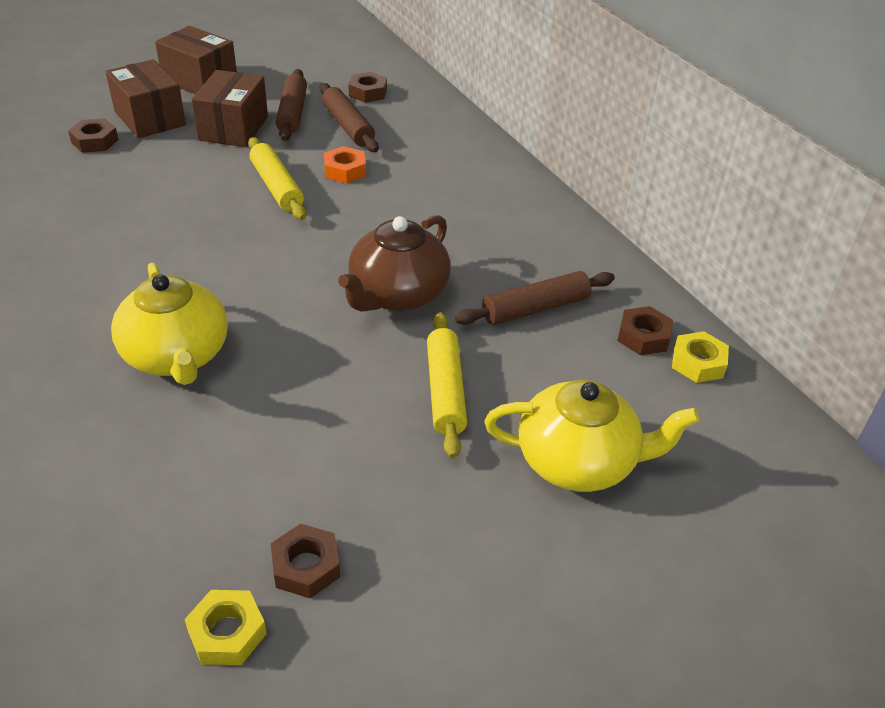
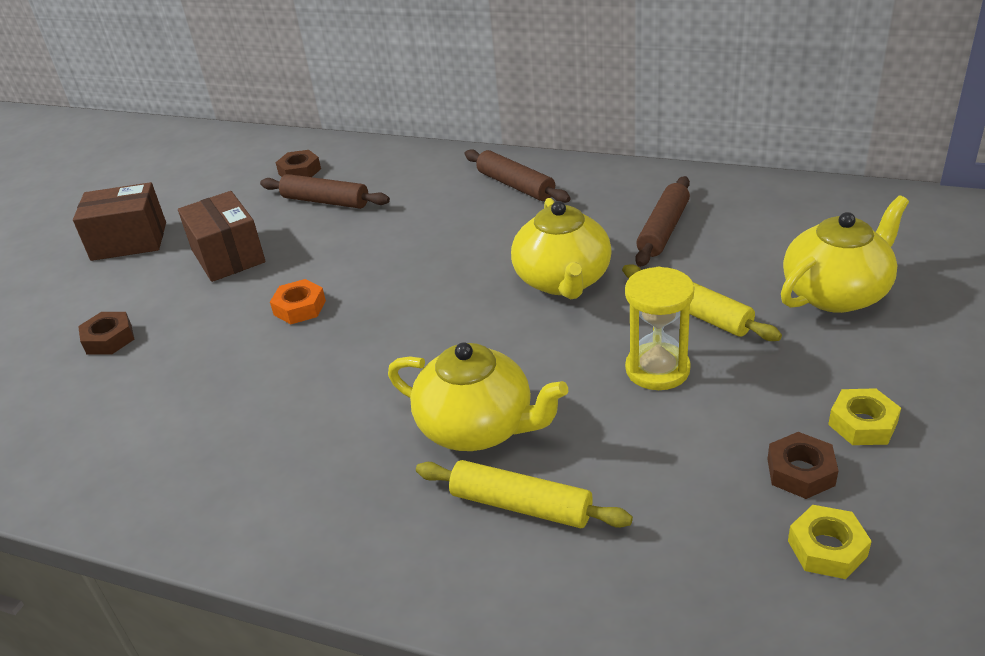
camera: 35 degrees left, 5 degrees down
brown box [105,59,186,138] -> none
yellow rolling pin [248,137,306,220] -> yellow rolling pin moved to [416,460,633,528]
brown rolling pin [276,69,307,141] -> brown rolling pin moved to [464,149,570,203]
orange nut [324,146,366,183] -> orange nut moved to [270,279,326,324]
brown teapot [338,215,451,311] -> yellow teapot [511,198,612,299]
brown nut [617,306,673,355] -> none
yellow nut [672,331,729,383] -> yellow nut moved to [828,388,901,445]
none -> yellow hourglass [625,266,694,390]

